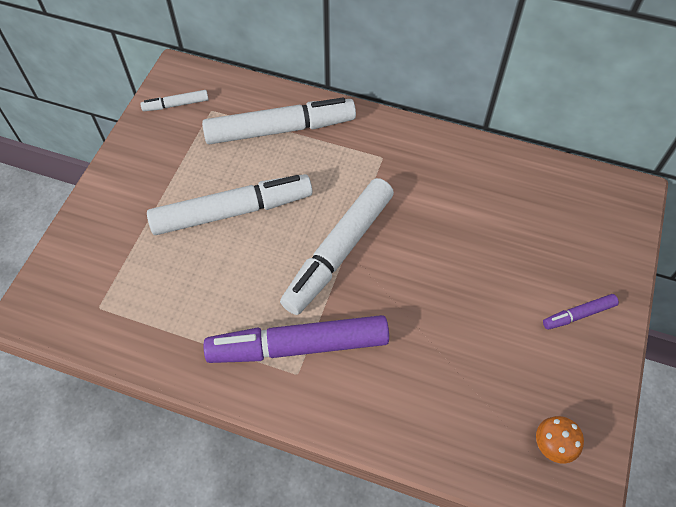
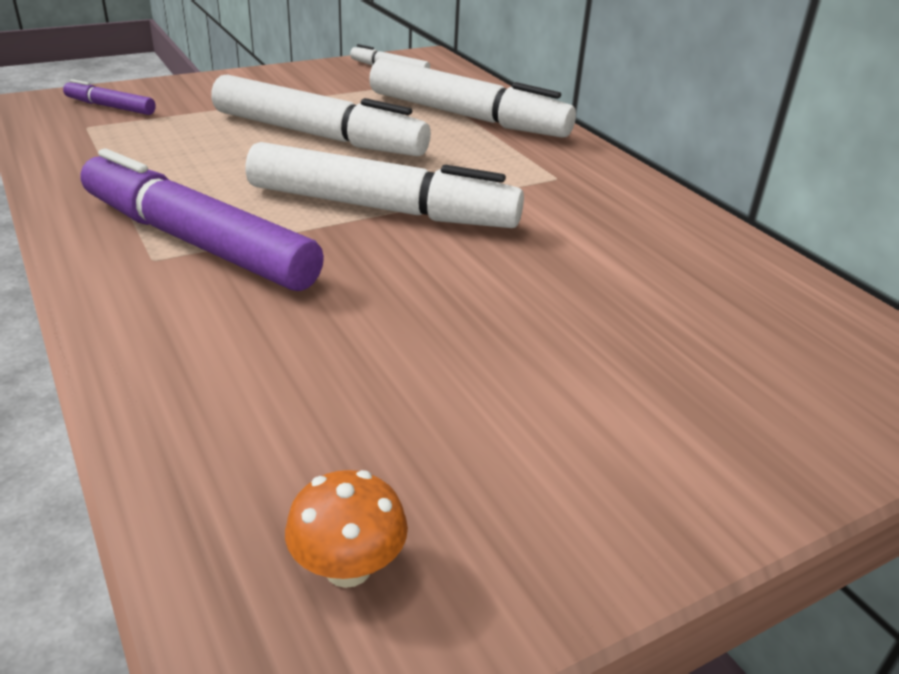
camera: 40 degrees right, 25 degrees down
white marker [280,178,394,315] -> white marker turned 150 degrees counterclockwise [246,142,524,228]
purple marker [543,294,619,330] -> purple marker moved to [63,79,156,115]

